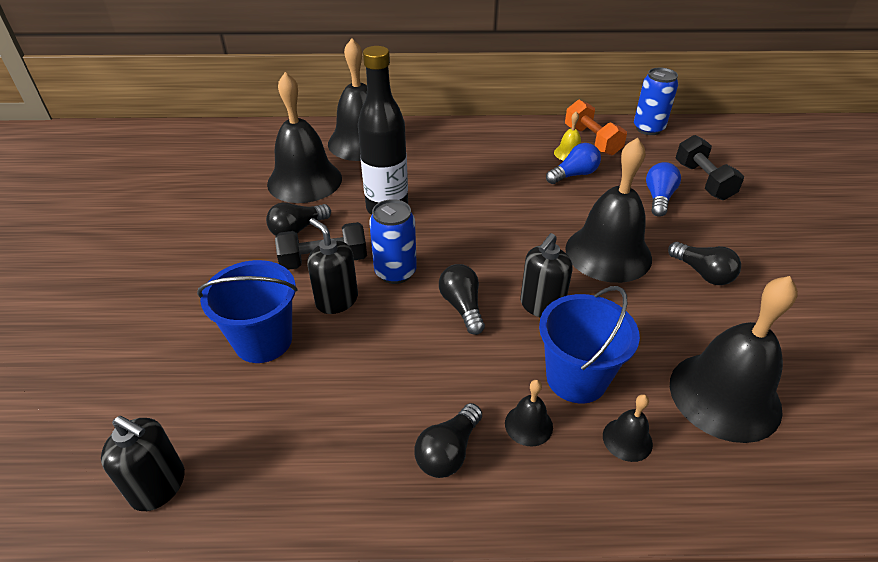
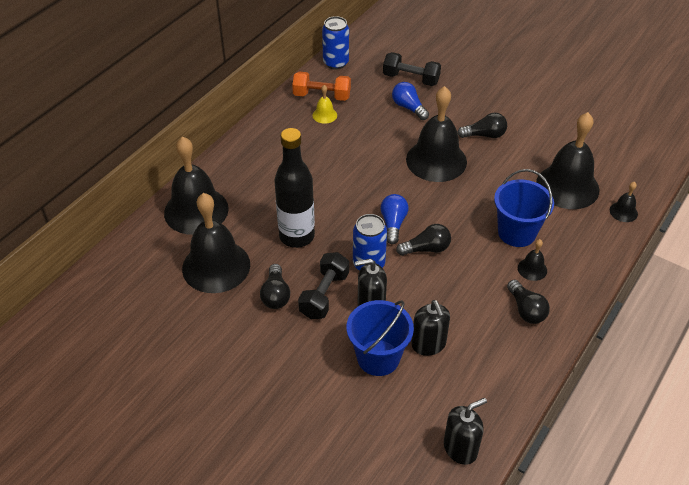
camera: 55 degrees left, 5 degrees up
black light bulb [439,264,485,335] -> black light bulb turned 150 degrees clockwise [396,224,451,256]
black soap dispenser [520,233,573,318] -> black soap dispenser moved to [411,300,450,356]
blue light bulb [546,143,601,184] -> blue light bulb moved to [380,194,408,244]
black bell [603,394,653,462] -> black bell moved to [610,182,638,222]

